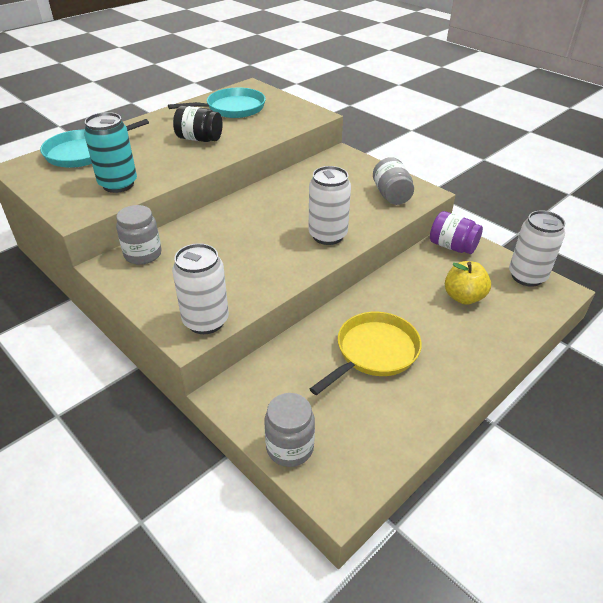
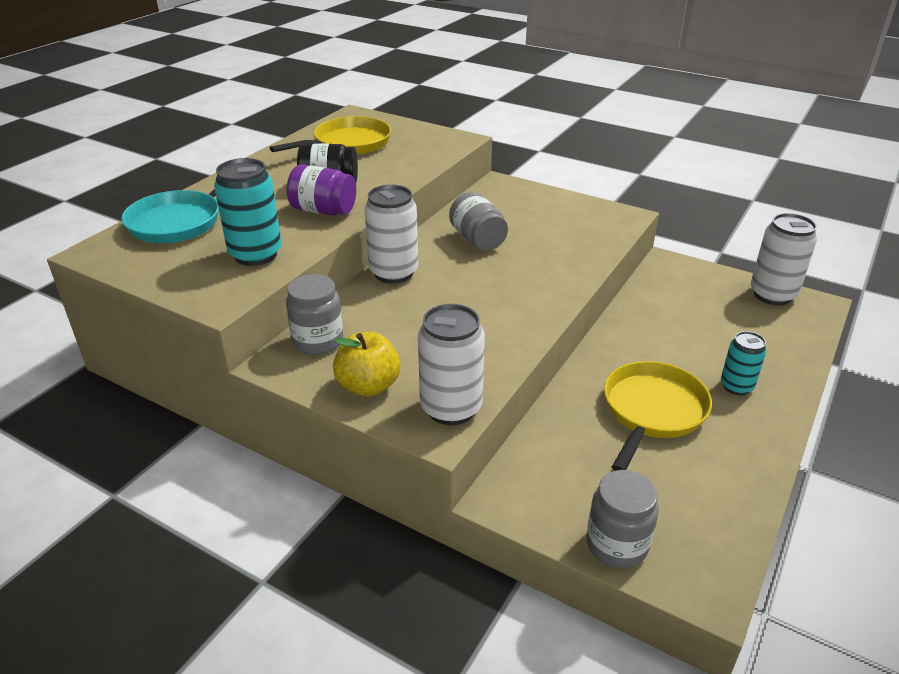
camera: 15 degrees left, 5 degrees down
turquoise pan [168,87,266,118] -> yellow pan [270,116,391,155]
white can [309,166,351,245] -> white can moved to [365,185,418,284]
grey jar [373,157,414,205] -> grey jar moved to [449,192,508,251]
purple jar [430,211,483,254] -> purple jar moved to [287,164,356,215]
yellow apple [445,261,491,304] -> yellow apple moved to [333,332,400,397]
none -> turquoise can [721,331,766,395]

